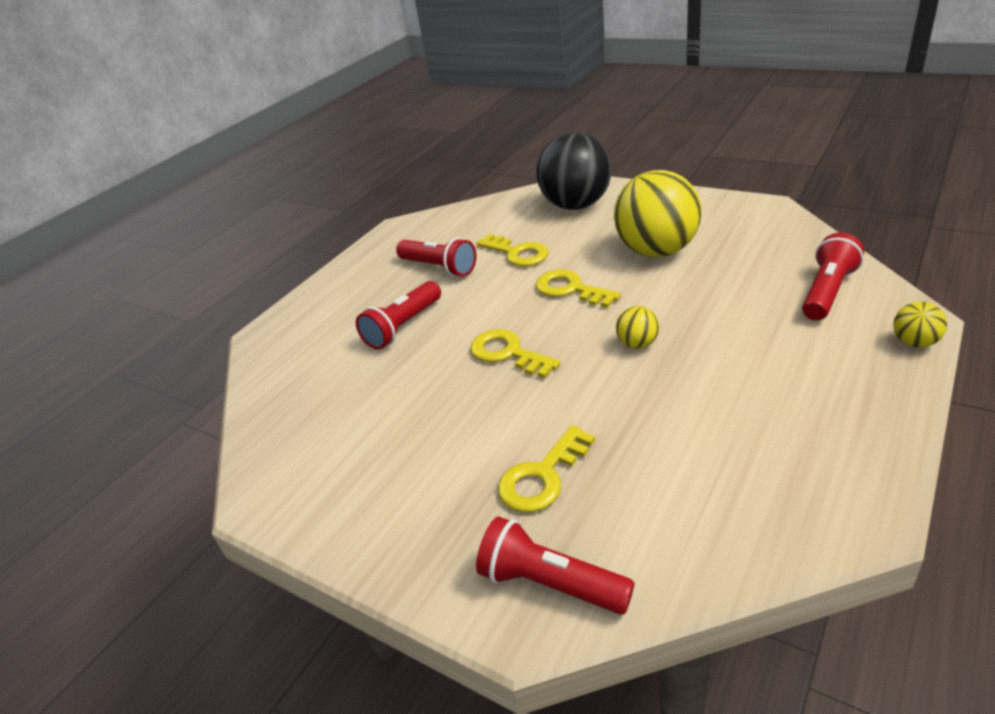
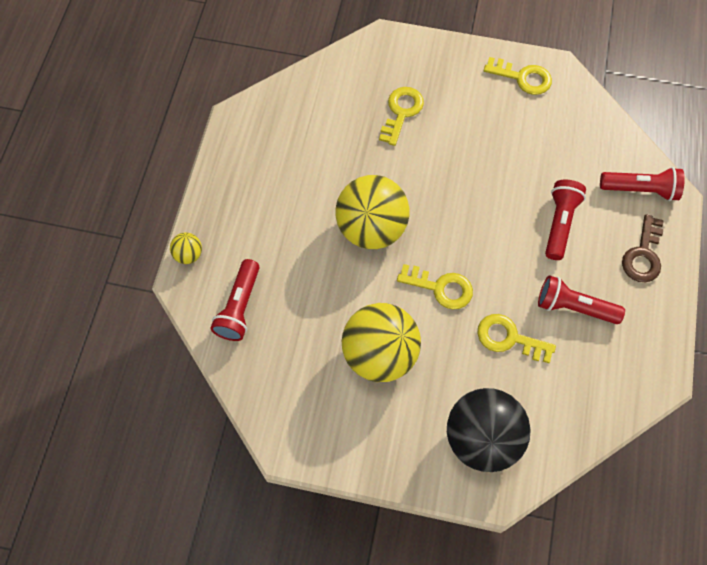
camera: 155 degrees right, 30 degrees up
yellow key [470,329,560,378] -> yellow key moved to [484,57,552,95]
red flashlight [476,516,634,614] -> red flashlight moved to [600,167,685,201]
yellow ball [616,306,659,349] -> yellow ball [336,175,409,249], size x2.33
none -> brown key [622,214,664,282]

